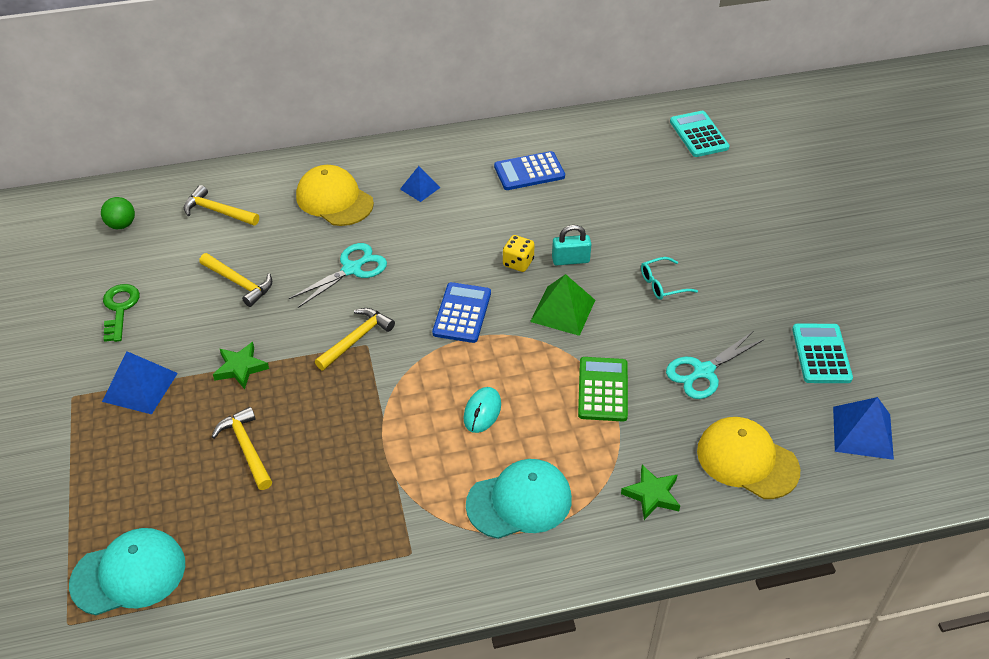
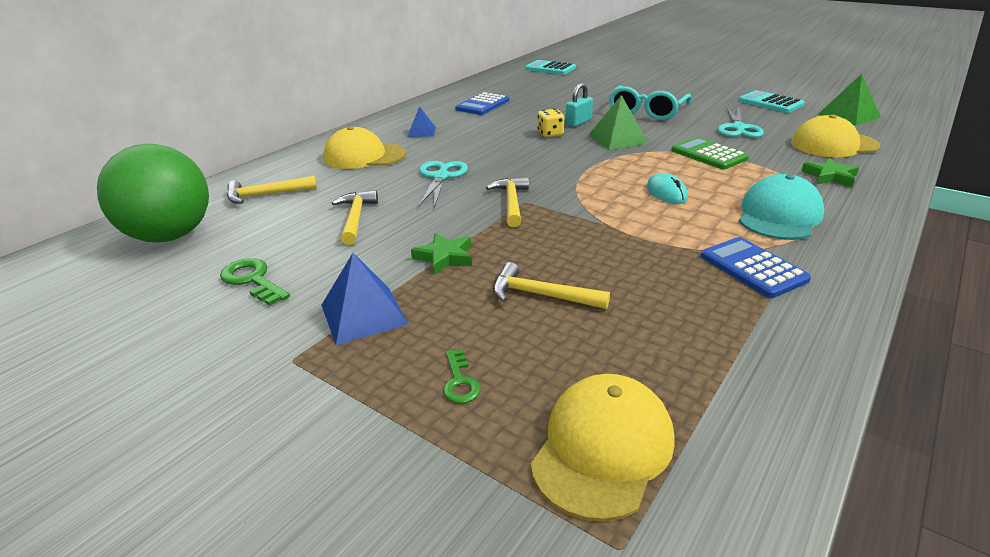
camera: 40 degrees left, 15 degrees down
turquoise cap [69,528,185,615] -> yellow cap [530,374,674,521]
green ball [101,197,135,229] -> green ball [97,144,209,242], size x2.44
yellow hammer [199,253,272,307] -> yellow hammer turned 90 degrees counterclockwise [332,190,378,245]
blue calculator [432,282,491,343] -> blue calculator moved to [701,237,811,298]
turquoise glasses [641,257,698,300] -> turquoise glasses [609,86,691,120], size x1.86
blue pyramid [833,397,894,460] -> green pyramid [818,74,881,126]
none -> green key [443,349,481,404]

